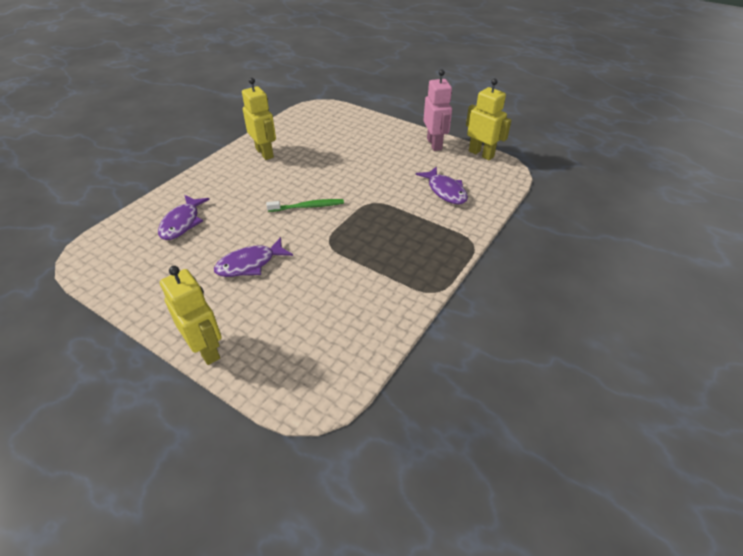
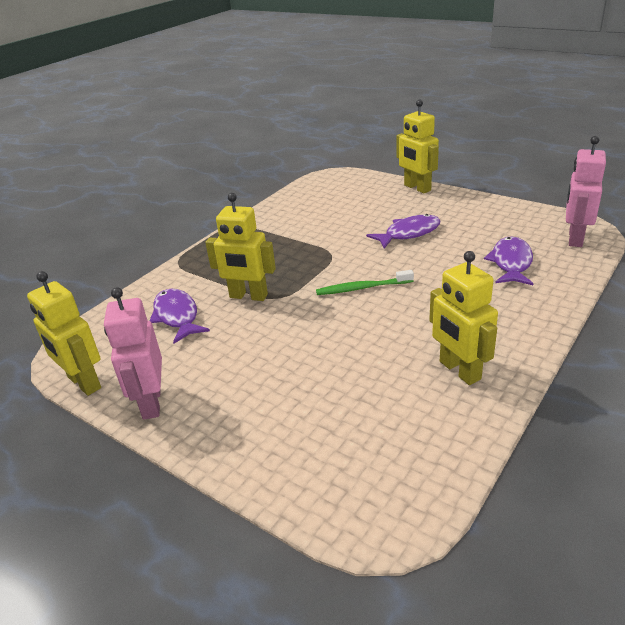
camera: 175 degrees left, 10 degrees down
none -> yellow robot [205,193,276,301]
none -> pink robot [566,136,606,247]

